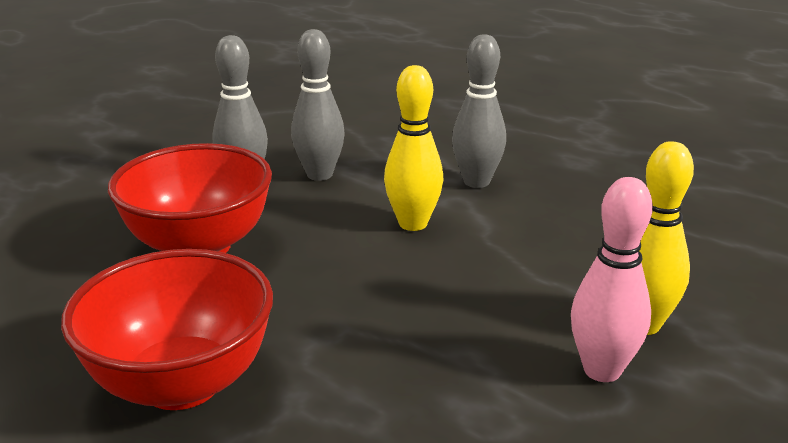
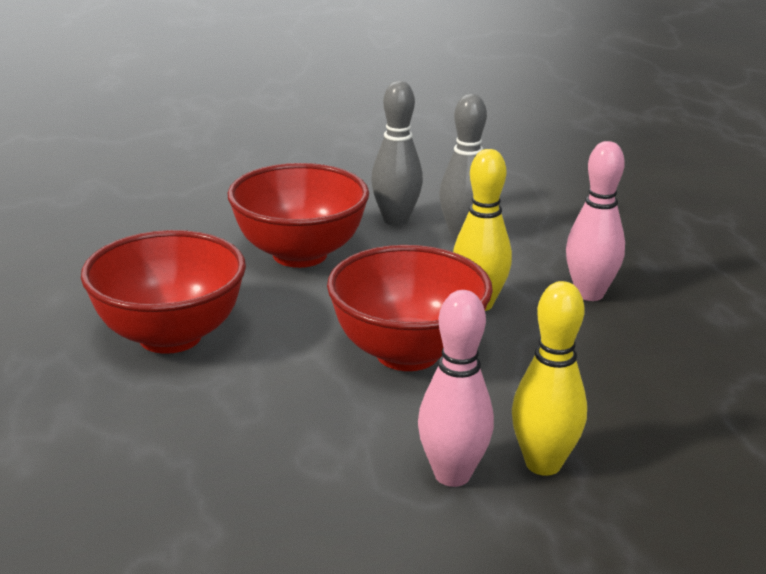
camera: 40 degrees right, 0 degrees up
grey bowling pin [452,34,506,188] -> pink bowling pin [566,141,625,301]
none -> red bowl [327,245,493,371]

